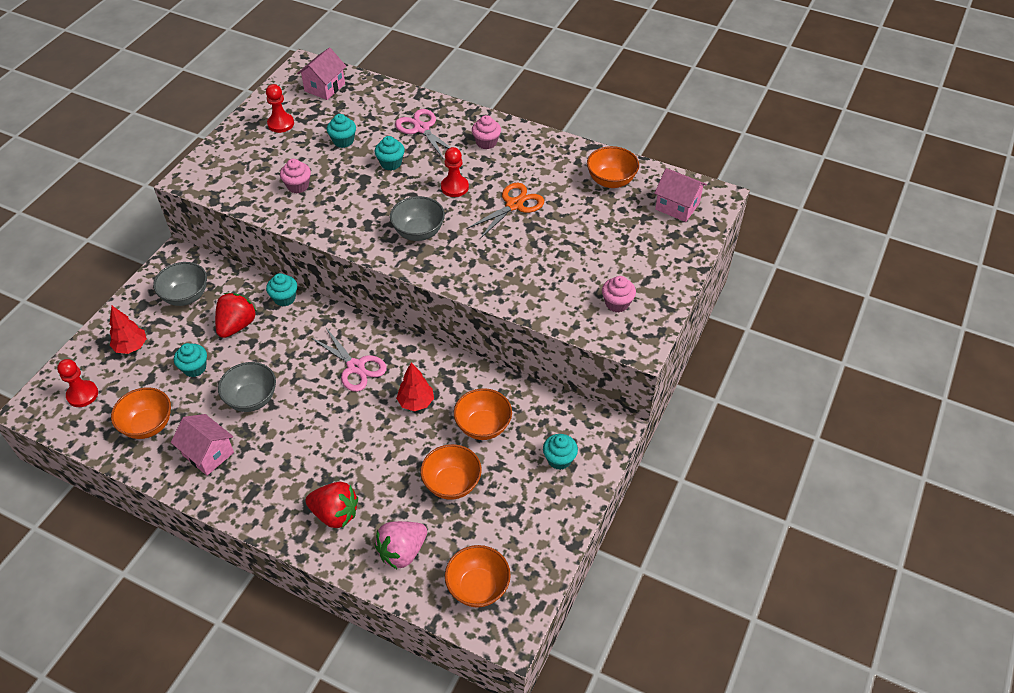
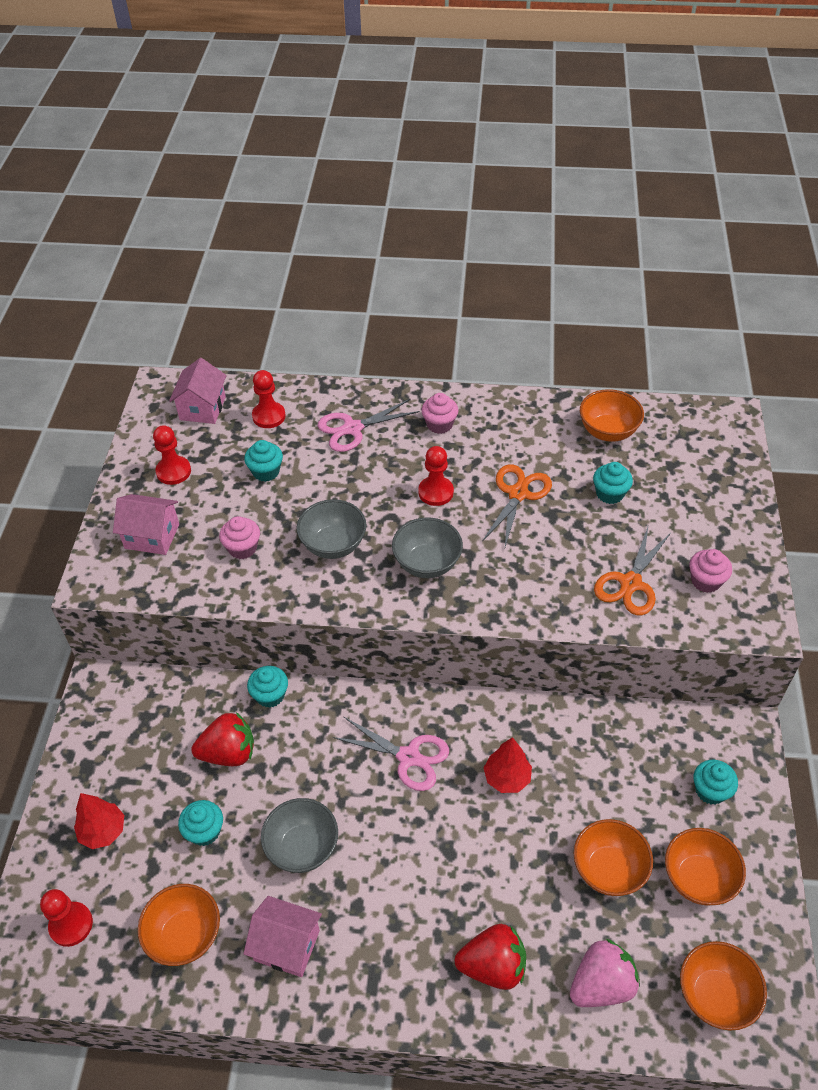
camera: 20 degrees left, 0 degrees up
grey bowl [153,262,207,306] -> grey bowl moved to [297,499,366,559]
red strawberry [215,293,257,338] -> red strawberry turned 75 degrees clockwise [192,712,254,766]
turquoise cupcake [374,136,405,170] -> turquoise cupcake moved to [593,462,633,504]
pink strawberry [375,521,427,569] -> pink strawberry turned 150 degrees counterclockwise [570,939,640,1007]
pink scissors [395,109,451,160] -> pink scissors turned 60 degrees counterclockwise [318,399,420,452]
orange bowl [454,388,512,440] -> orange bowl moved to [665,828,746,906]
pink house [654,168,707,222] -> pink house moved to [113,494,179,555]
none -> red pawn [252,370,286,428]
none -> orange scissors [594,524,671,616]

